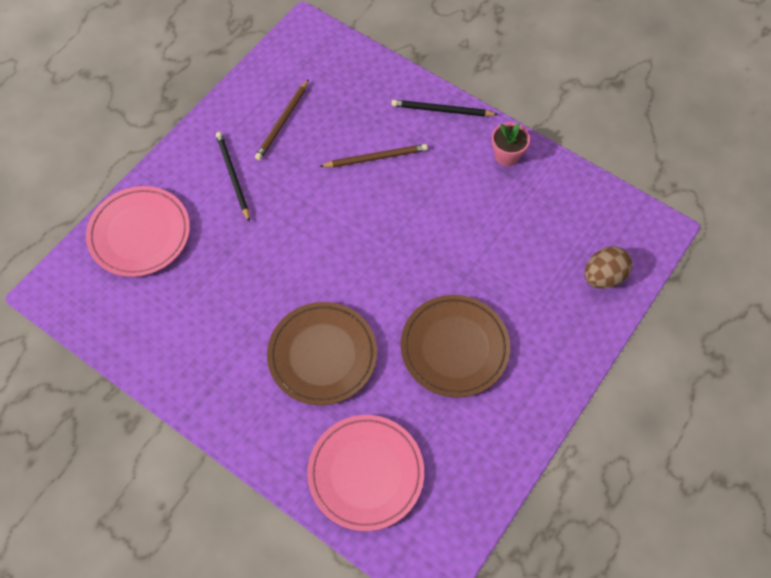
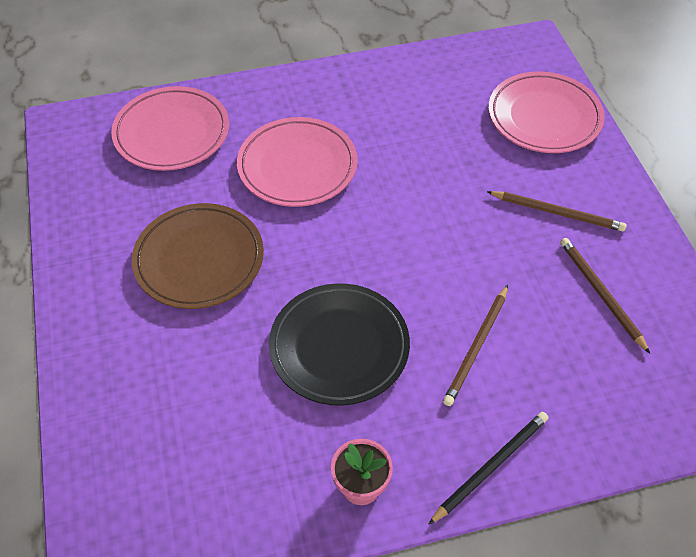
camera: 130 degrees right, 10 degrees down
black pencil [216,132,250,222] -> brown pencil [487,191,627,232]
brown plate [267,302,377,405] -> pink plate [237,117,358,207]
brown egg [584,246,632,289] -> none
none -> black plate [269,283,410,406]

